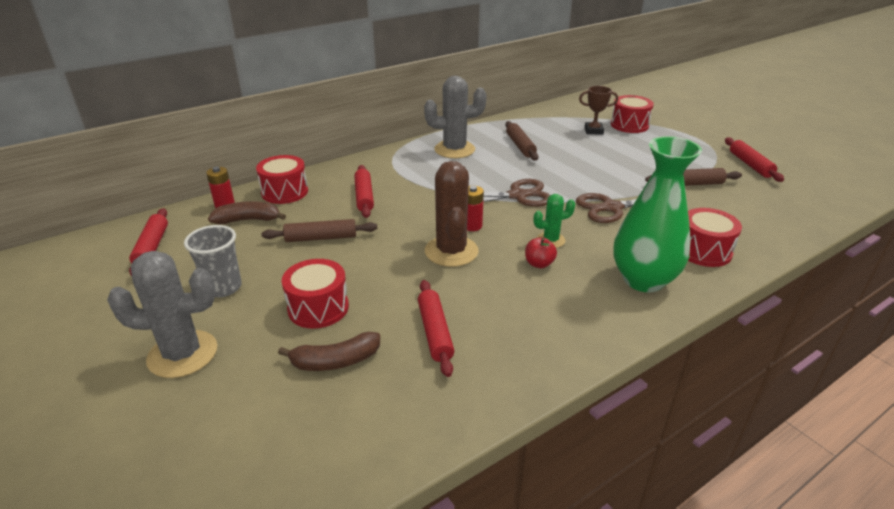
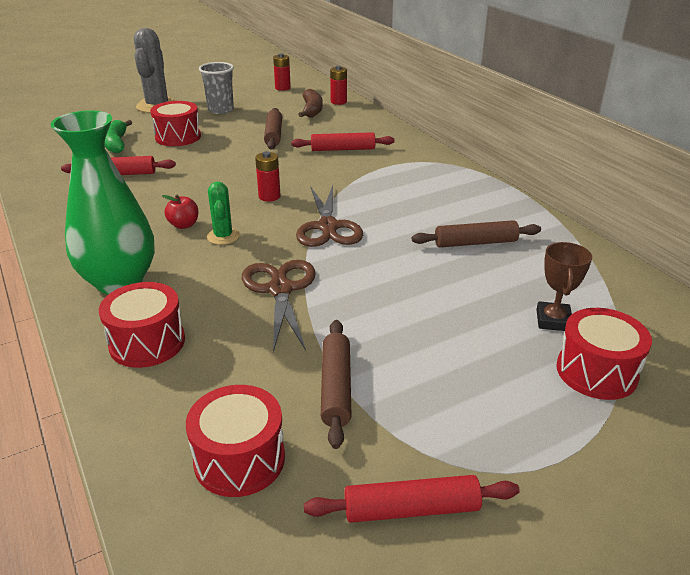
camera: 95 degrees right, 0 degrees up
red rolling pin [129,208,168,276] -> red battery [273,53,291,91]
red drum [256,155,308,204] -> red drum moved to [186,385,285,497]
brown banana [278,332,380,371] -> green banana [104,120,132,153]
grey cactus [424,76,487,158] -> none
brown cactus [425,161,479,267] -> none

